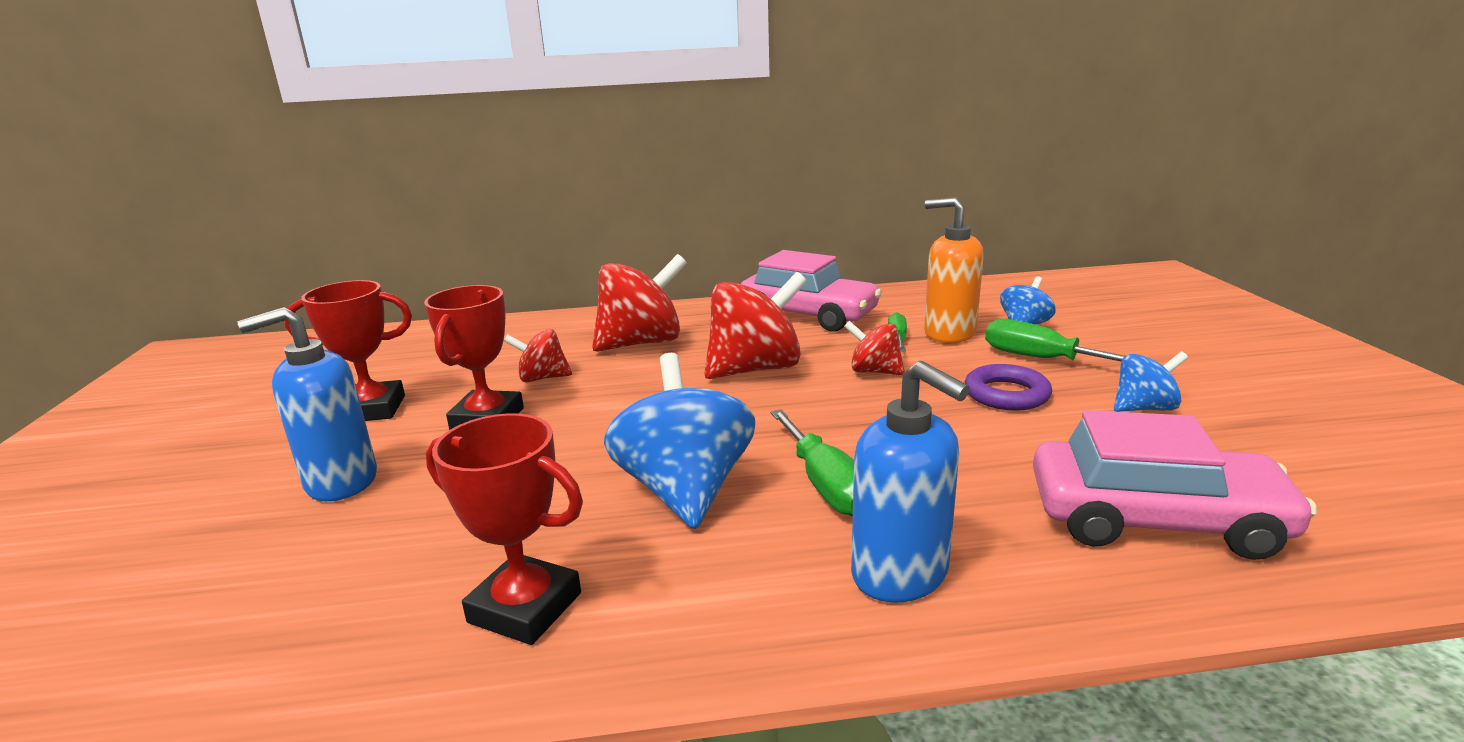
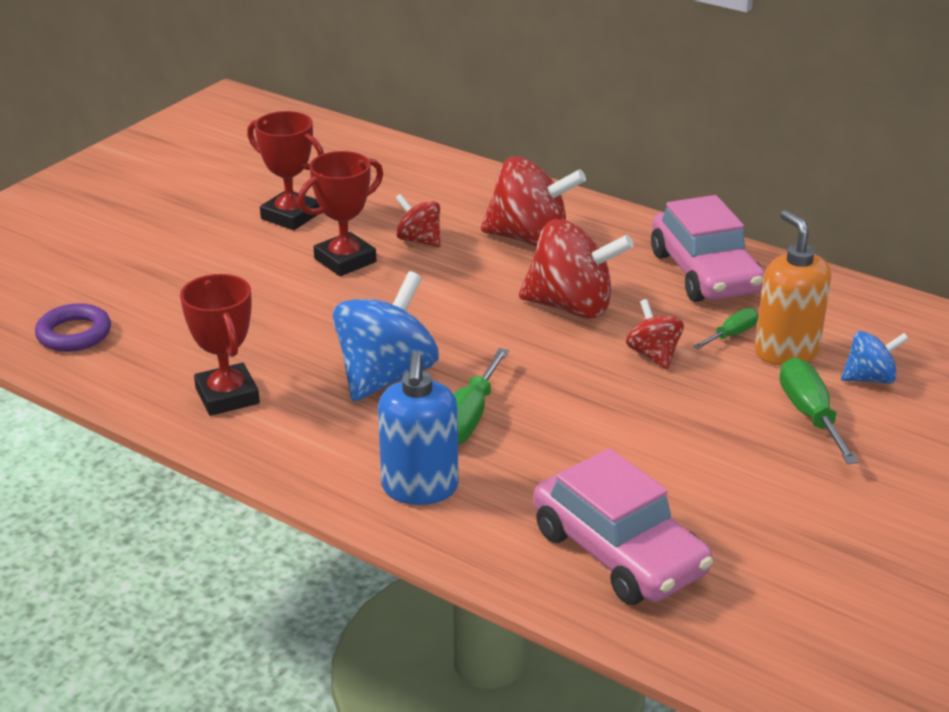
camera: 40 degrees right, 10 degrees up
blue soap dispenser [237,307,377,501] -> none
purple ring [964,364,1052,411] -> purple ring moved to [35,303,111,352]
blue spinning top [1114,351,1188,412] -> none

